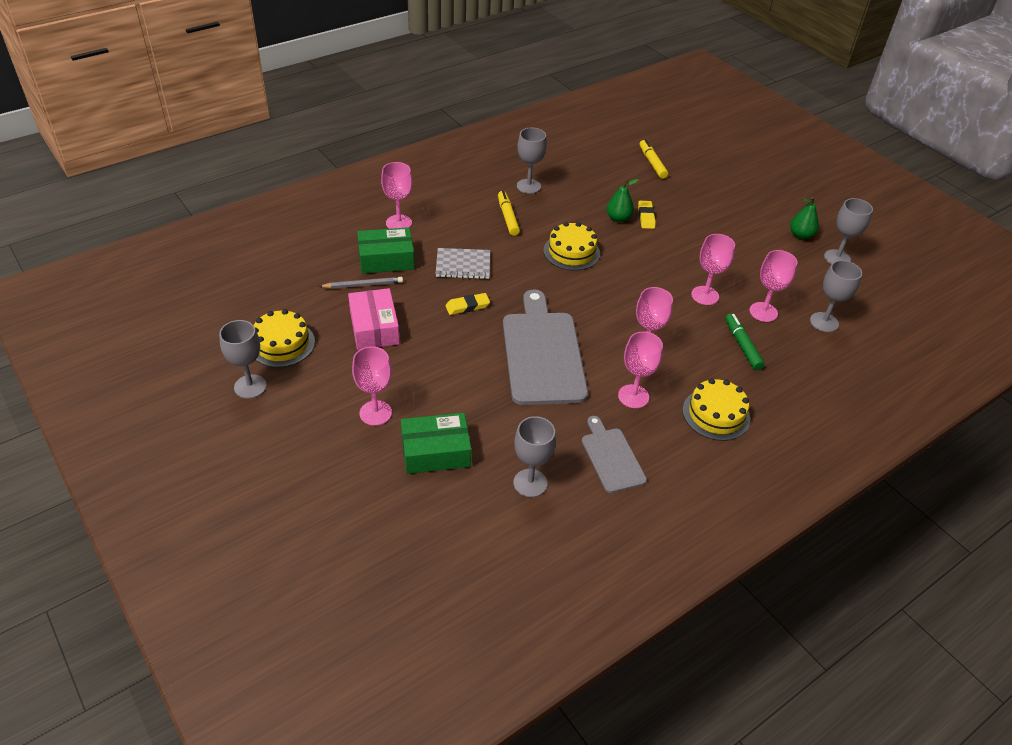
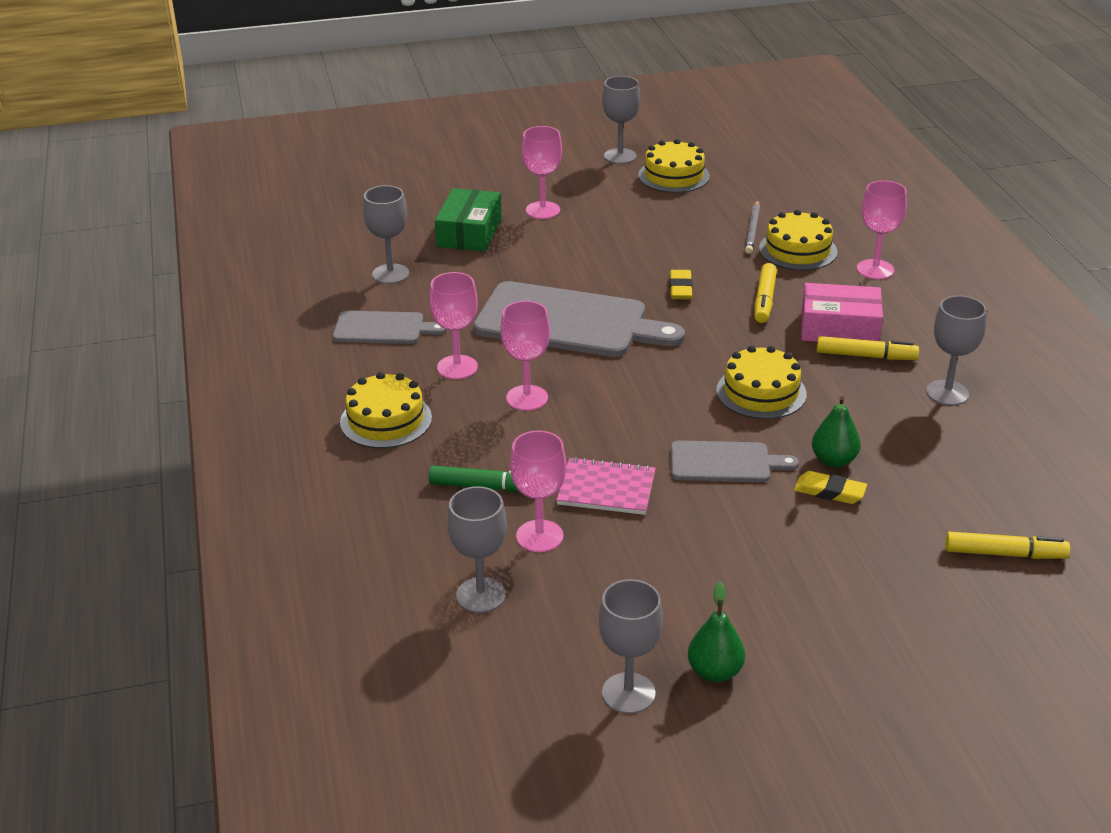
camera: 115 degrees right, 10 degrees down
pink box [348,288,400,350] -> pink box moved to [801,283,883,342]
green box [357,227,414,274] -> yellow cake [759,210,838,270]
grey notebook [436,248,490,279] -> yellow marker [755,263,777,323]
pink goblet [691,234,735,305] -> pink notebook [556,457,656,515]
none -> grey cutting board [671,440,799,482]

